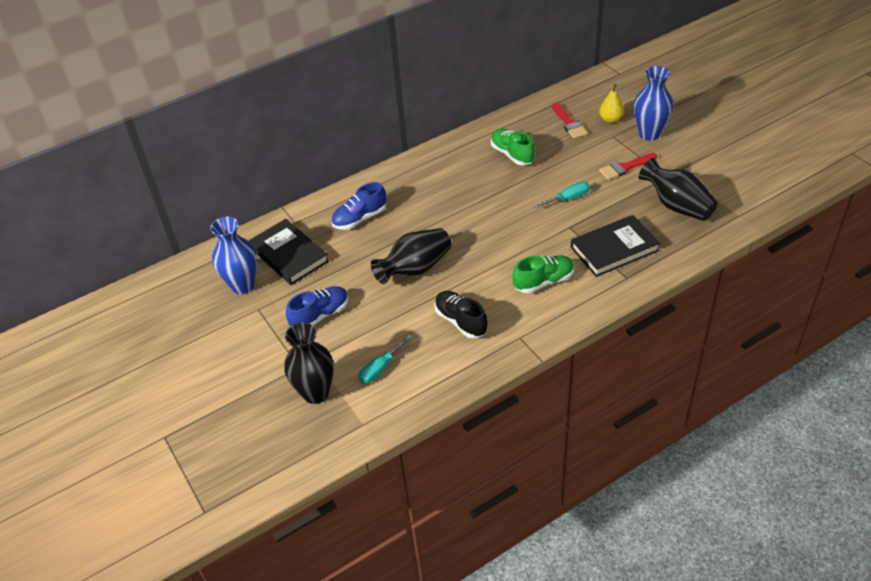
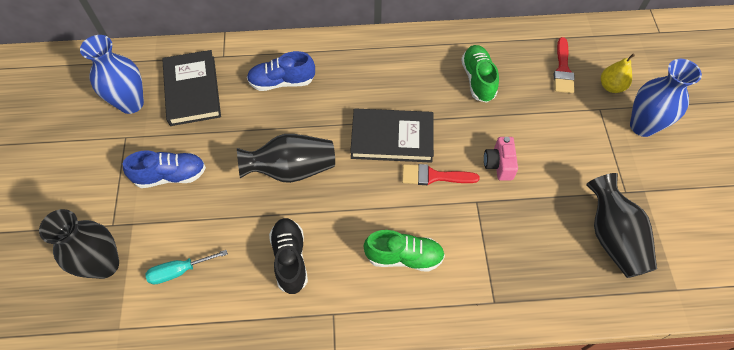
camera: 25 degrees right, 15 degrees up
turquoise screwdriver [534,182,590,208] -> pink camera [484,137,518,181]
black book [571,215,660,277] -> black book moved to [350,108,434,163]
red brush [599,153,657,180] -> red brush moved to [402,164,479,185]

